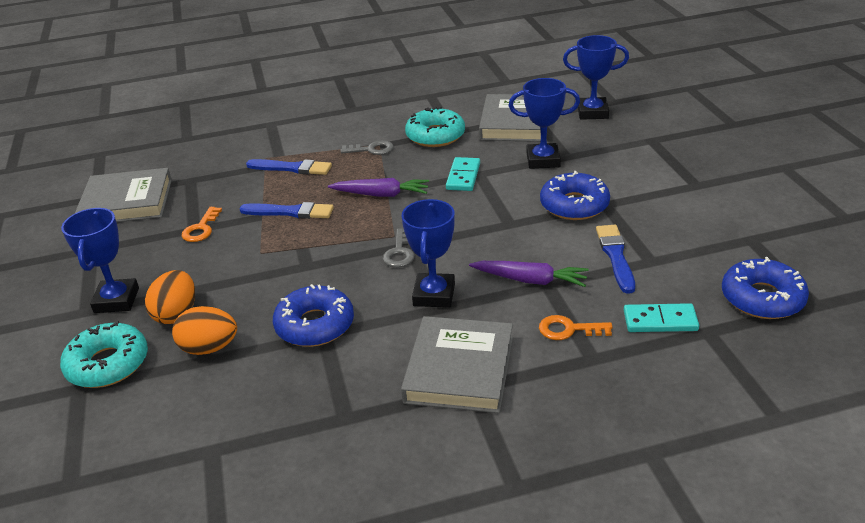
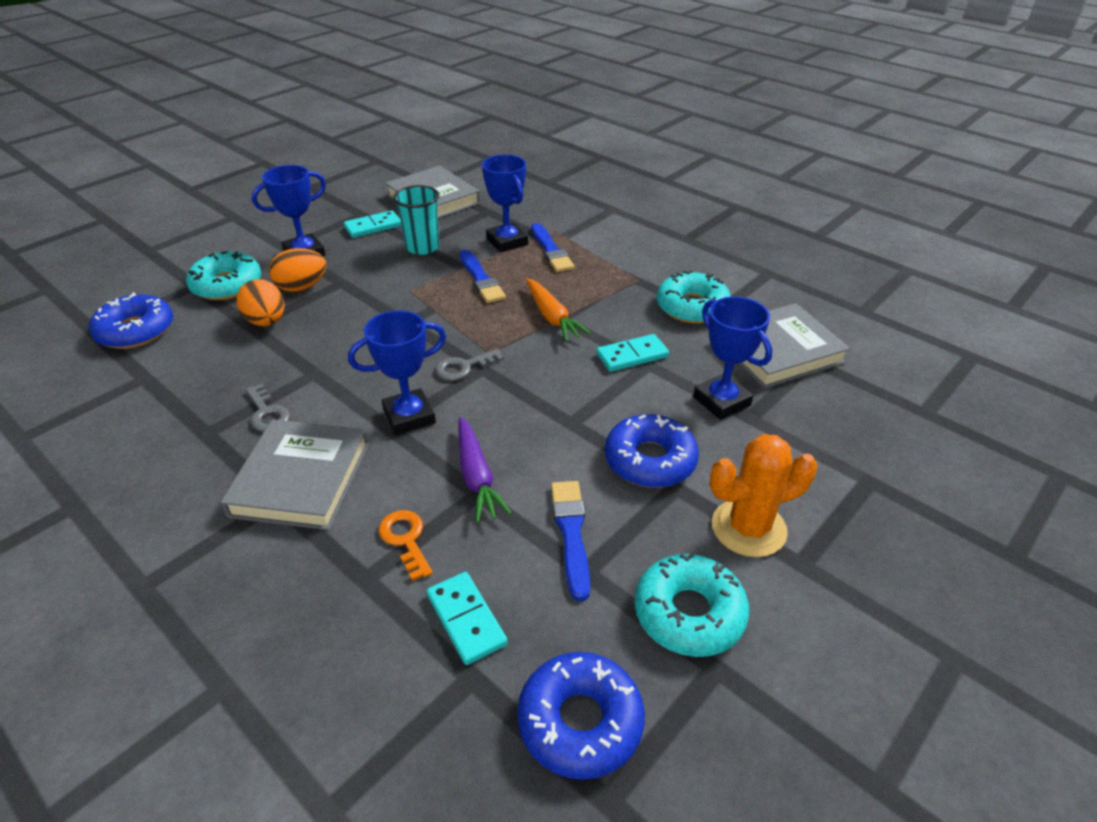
camera: 55 degrees right, 5 degrees up
orange key [182,207,222,242] -> turquoise cup [393,185,440,255]
blue donut [273,284,354,347] -> blue donut moved to [89,292,173,349]
purple carrot [328,178,429,197] -> orange carrot [526,278,591,341]
grey key [341,140,394,155] -> grey key moved to [246,384,290,432]
grey book [401,316,513,413] -> grey book turned 60 degrees counterclockwise [221,419,369,530]
blue trophy [563,35,629,120] -> blue trophy moved to [482,155,528,253]
blue brush [596,225,635,294] -> blue brush turned 60 degrees counterclockwise [551,481,590,601]
none -> turquoise domino [344,210,401,238]
none -> turquoise donut [634,554,749,657]
none -> orange cactus [709,434,818,557]

